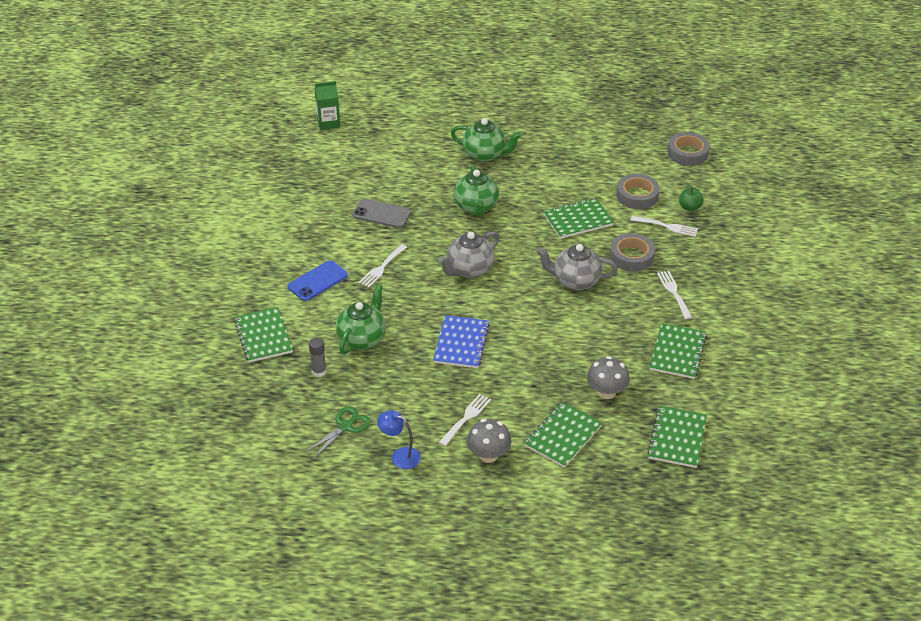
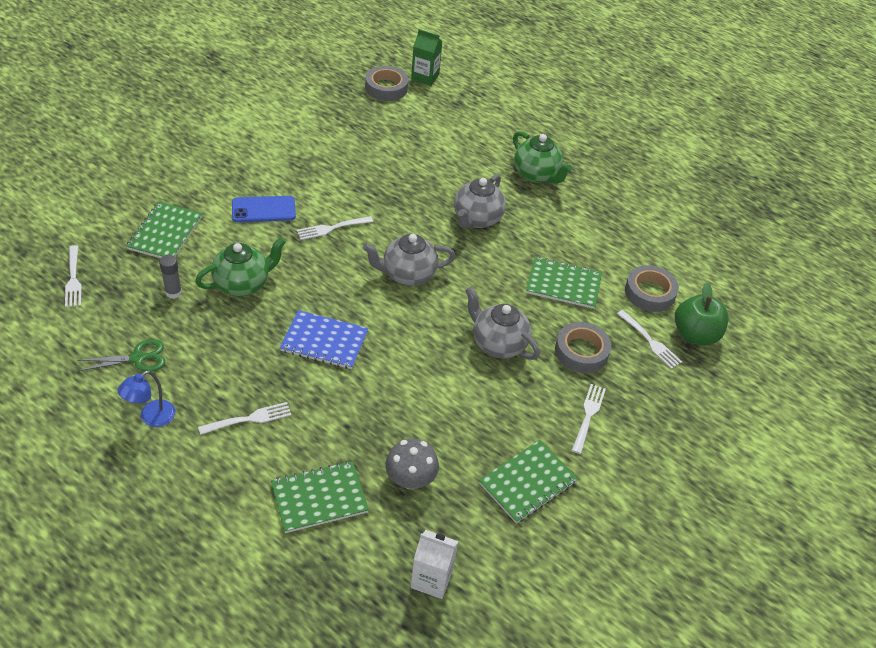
camera: 30 degrees right, 5 degrees up
grey phone [352,199,411,228] -> none
blue lamp [377,410,421,469] -> blue lamp turned 105 degrees counterclockwise [118,371,175,427]
blue notebook [433,315,490,368] -> blue notebook turned 60 degrees clockwise [280,310,368,369]
green teapot [454,165,499,217] -> grey teapot [454,174,506,229]
grey mushroom [467,419,511,463] -> none
green notebook [647,406,707,468] -> white carton [410,530,458,599]
grey tape [668,132,710,166] -> grey tape moved to [365,66,408,101]
green apple [679,183,704,211] -> green apple [675,282,729,345], size x1.75
none -> white fork [65,245,82,307]

